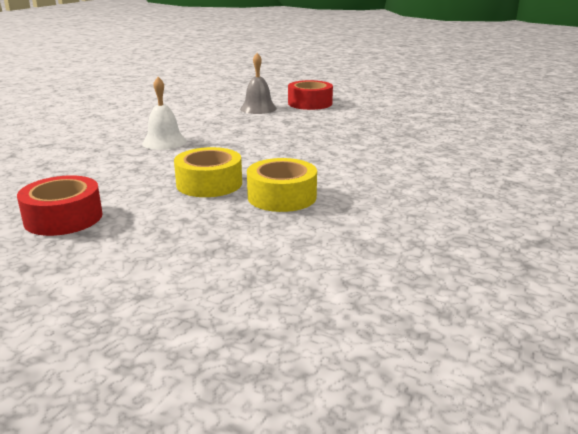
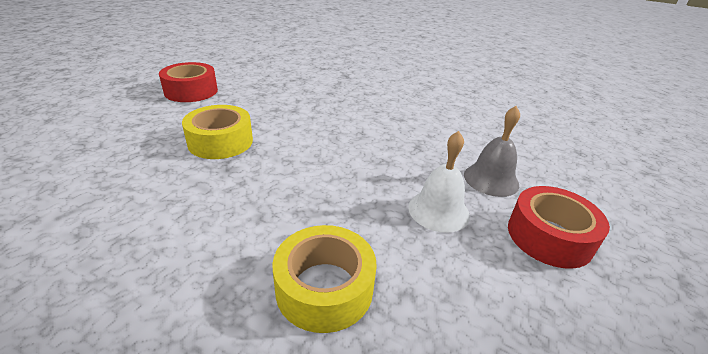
camera: 90 degrees right, 10 degrees up
white bell [142,77,187,150] -> white bell moved to [408,131,470,233]
yellow tape [247,158,317,212] -> yellow tape moved to [272,225,377,333]

